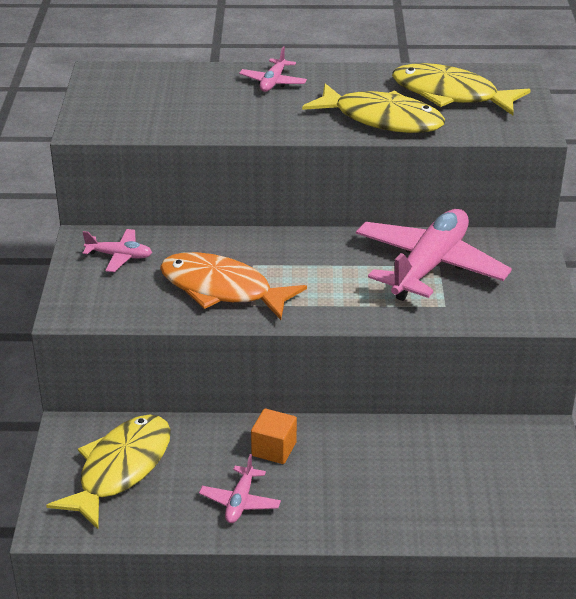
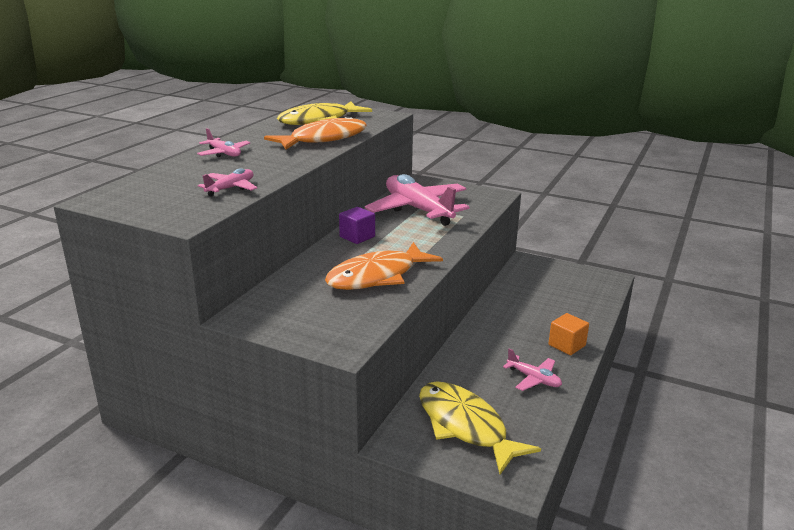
camera: 65 degrees left, 10 degrees down
pink plane [83,229,152,272] -> pink plane moved to [198,168,257,196]
orange cube [251,408,297,464] -> orange cube moved to [548,313,589,355]
yellow fish [302,83,445,133] -> orange fish [264,116,367,150]
none -> purple cube [339,207,375,244]

